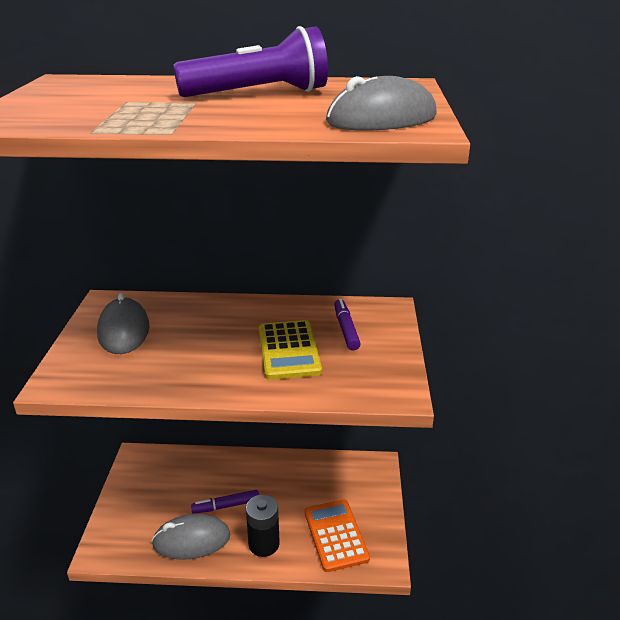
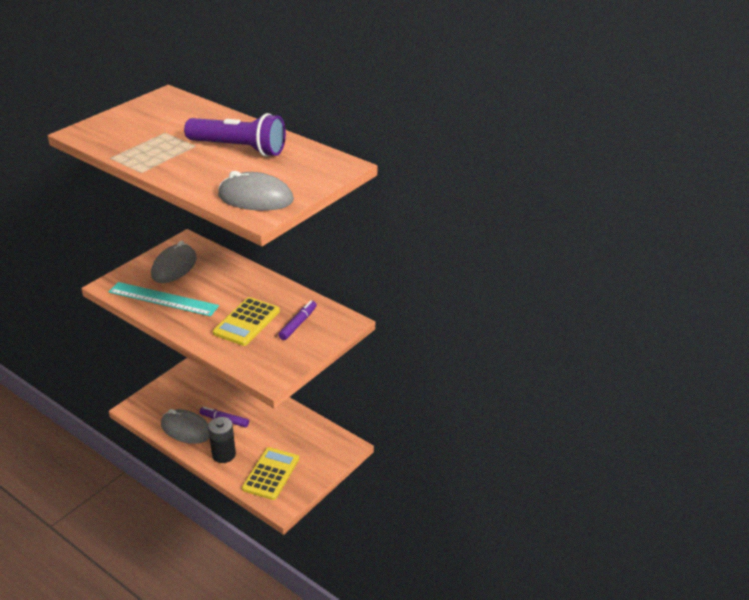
camera: 35 degrees right, 5 degrees up
orange calculator [305,500,370,572] -> yellow calculator [242,447,299,500]
none -> turquoise ruler [108,282,219,316]

